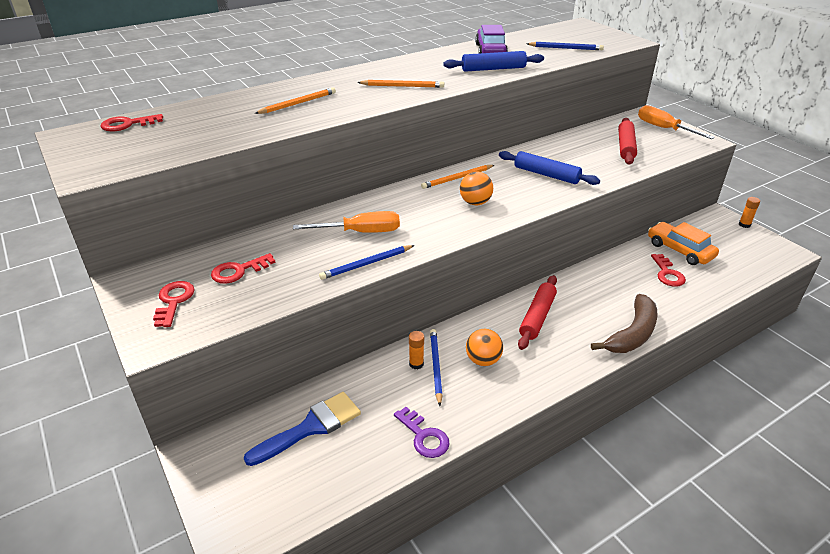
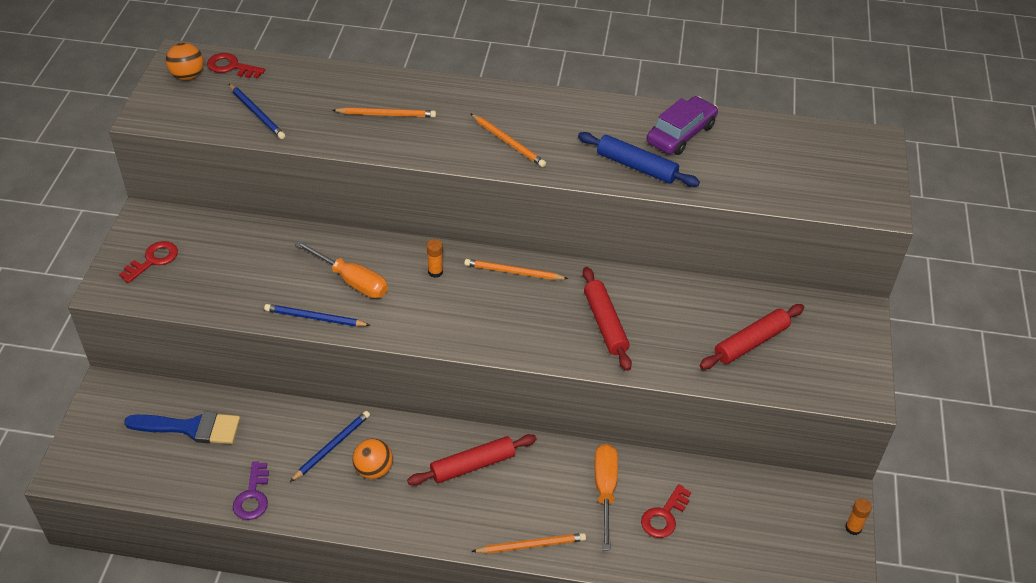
camera: 40 degrees right, 10 degrees up
red key [211,253,276,284] -> none
orange glue stick [409,331,424,369] -> orange glue stick moved to [427,239,443,278]
orange ball [460,171,493,205] -> orange ball moved to [166,43,204,80]
blue rolling pin [499,151,600,185] -> red rolling pin [583,267,632,371]
blue pencil [527,42,604,50] -> blue pencil moved to [229,84,285,139]
brown banana [591,294,658,353] -> orange pencil [471,533,586,554]
orange screwdriver [638,105,715,139] -> orange screwdriver moved to [594,444,618,551]
orange car [648,222,719,265] -> none

